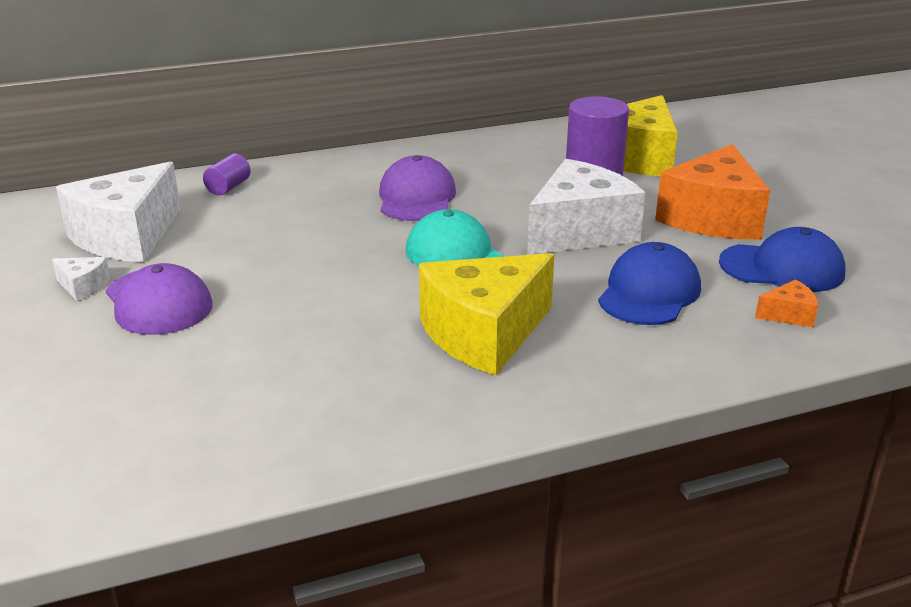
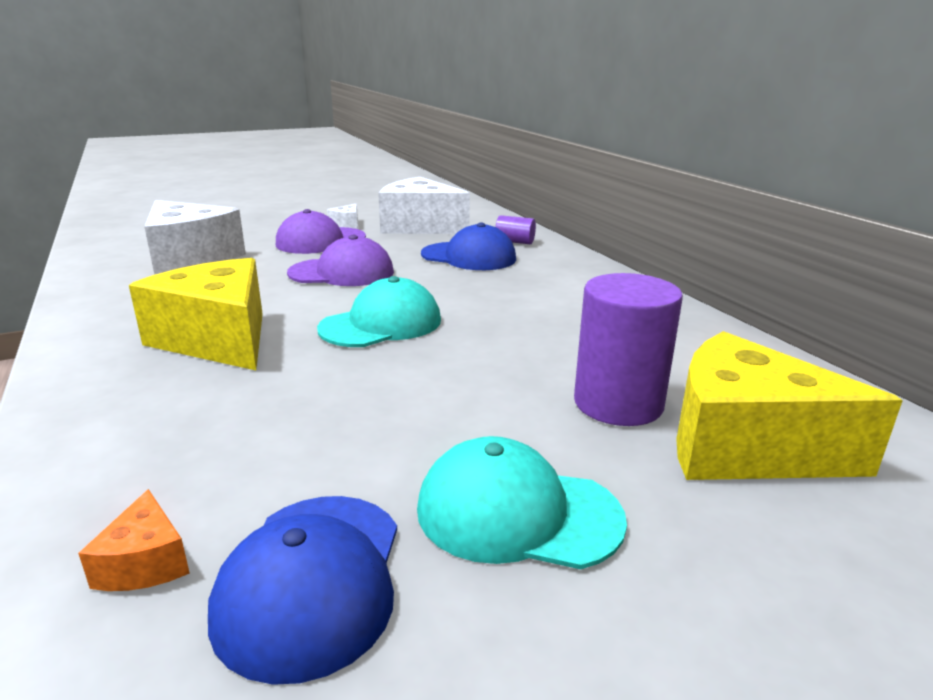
camera: 85 degrees right, 5 degrees down
purple cap [379,155,456,221] -> purple cap moved to [287,235,394,286]
white cheese [527,159,646,255] -> white cheese moved to [144,200,246,275]
blue cap [598,242,701,325] -> blue cap moved to [421,223,516,270]
orange cheese [655,144,770,239] -> turquoise cap [417,436,627,569]

